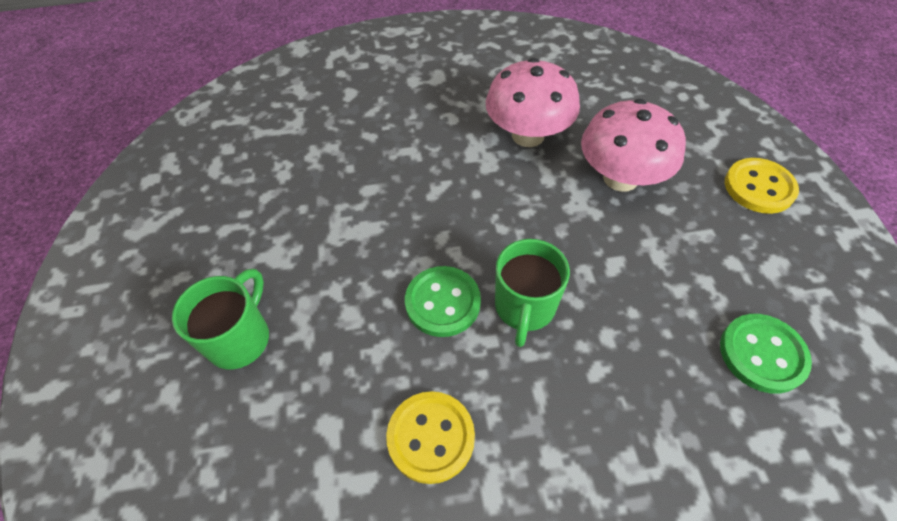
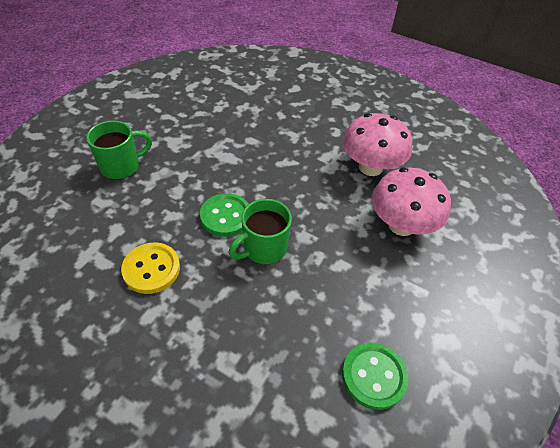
camera: 35 degrees right, 5 degrees down
yellow button [725,158,799,214] -> none

